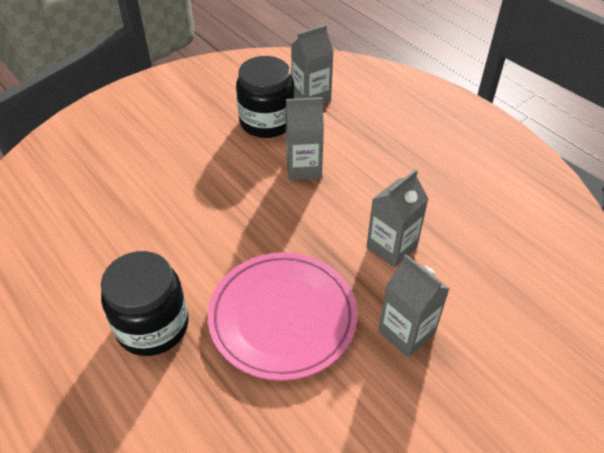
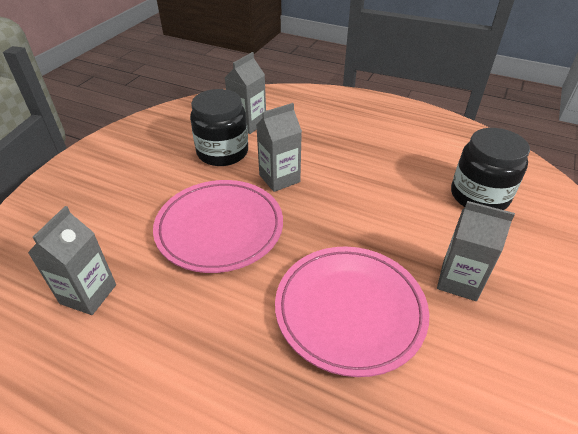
camera: 25 degrees left, 5 degrees down
black jar [101,251,189,356] -> black jar moved to [451,128,530,210]
grey carton [366,169,429,268] -> grey carton moved to [28,206,116,315]
none -> pink plate [153,180,283,273]

